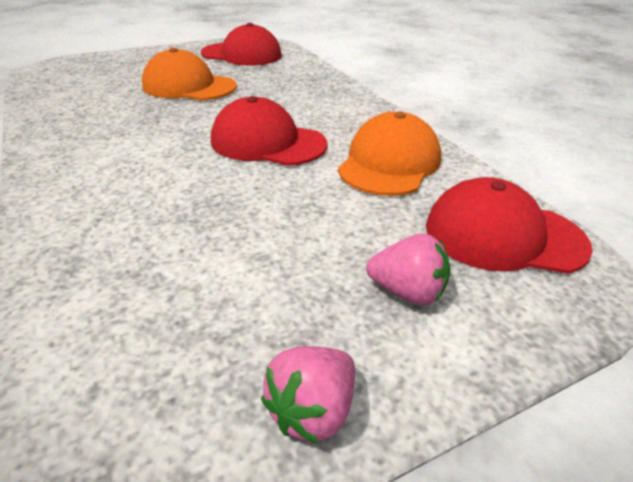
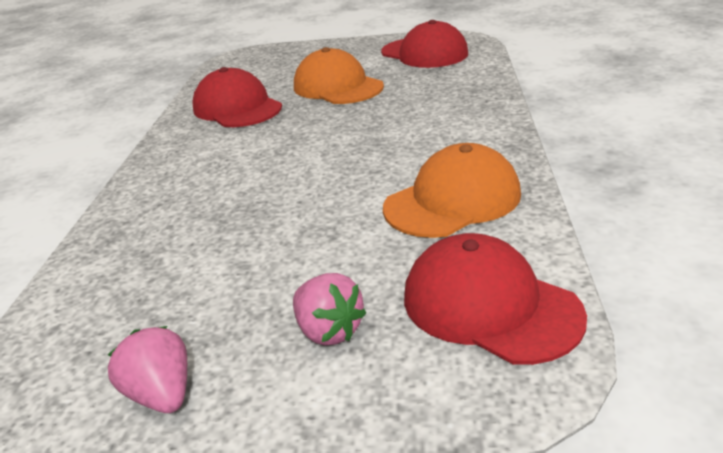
camera: 35 degrees right, 5 degrees down
red cap [211,96,327,166] -> red cap moved to [192,67,282,127]
pink strawberry [261,346,355,444] -> pink strawberry turned 75 degrees clockwise [108,326,187,413]

